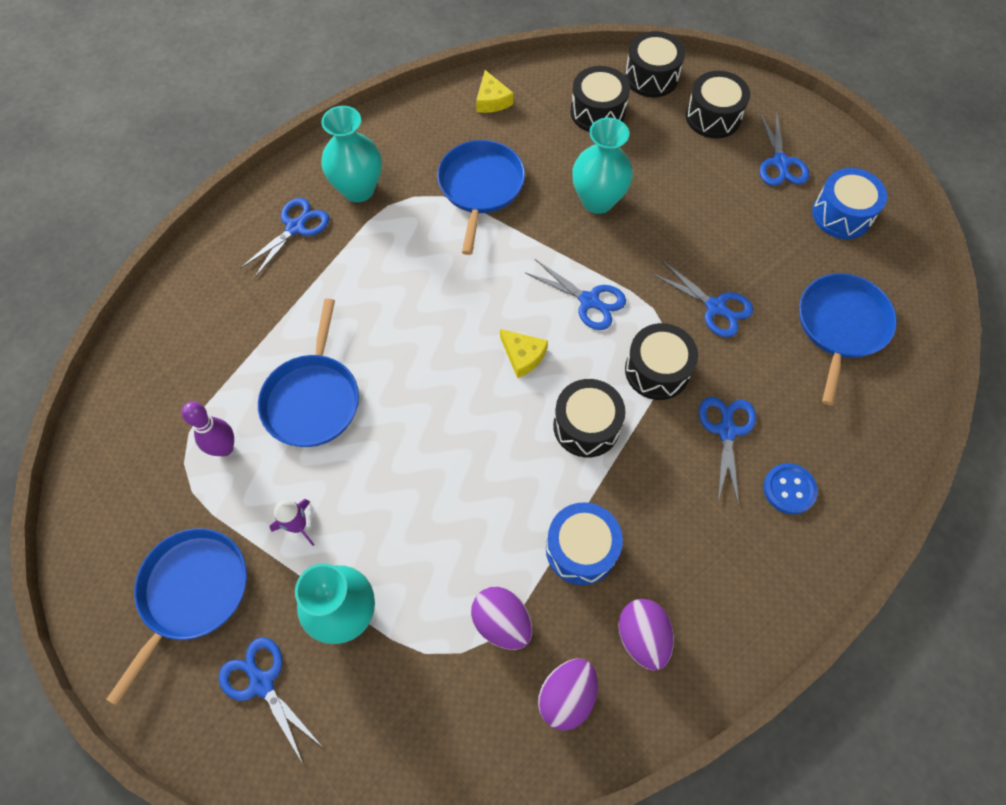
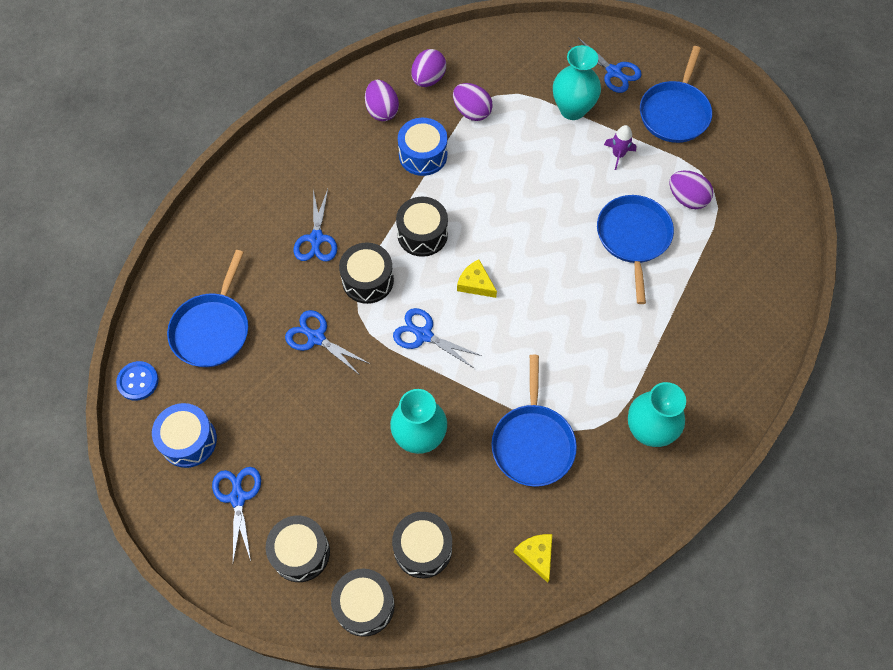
camera: 175 degrees right, 0 degrees up
purple bowling pin [182,402,234,457] -> purple egg [669,171,713,209]
blue scissors [240,198,329,278] -> none
blue button [764,463,818,514] -> blue button moved to [116,361,159,401]

